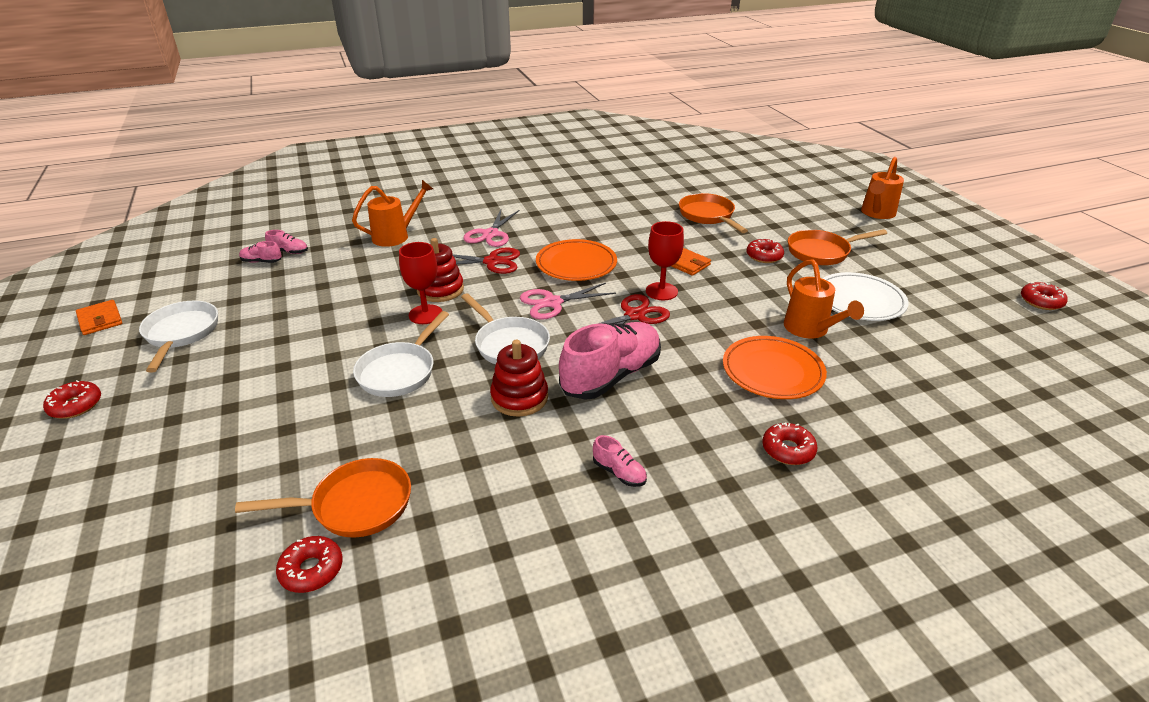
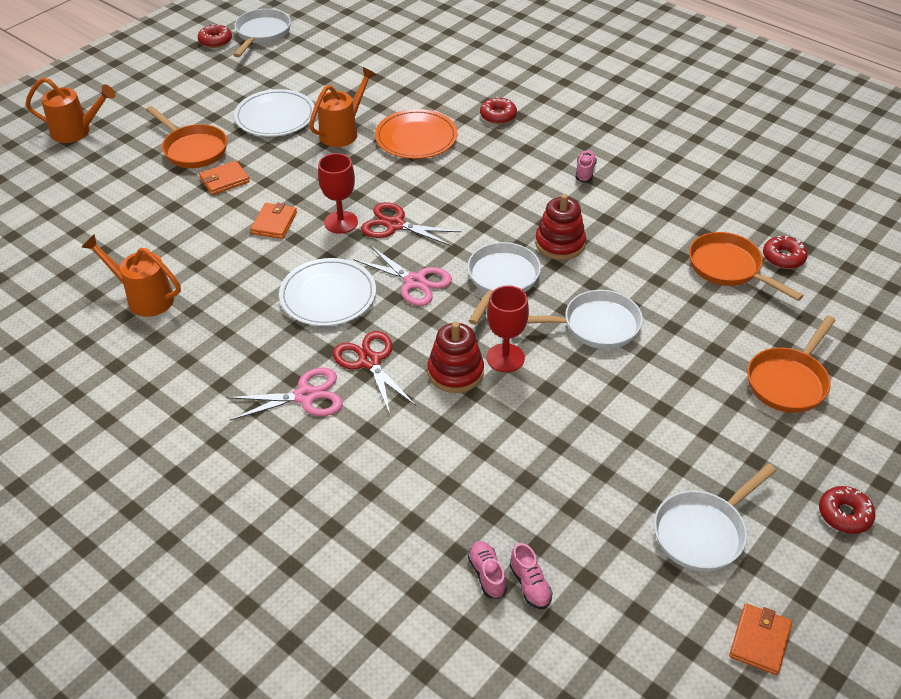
camera: 120 degrees left, 10 degrees up
orange watering can [352,180,433,247] -> orange watering can moved to [81,234,181,317]
orange plate [536,239,617,281] -> white plate [279,258,376,326]
pink shoe [559,322,661,400] -> none
orange pan [679,193,748,233] -> orange pan moved to [747,315,836,413]
red donut [746,238,784,263] -> orange wallet [199,161,250,195]
none -> white pan [234,9,291,57]

